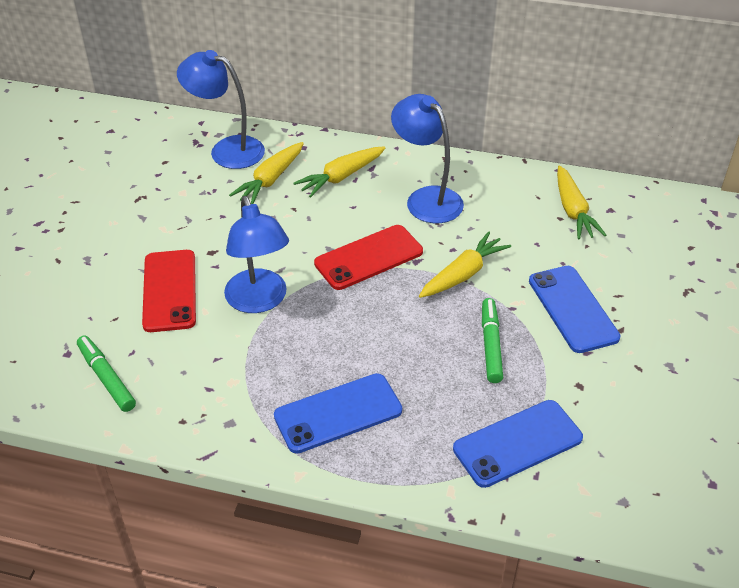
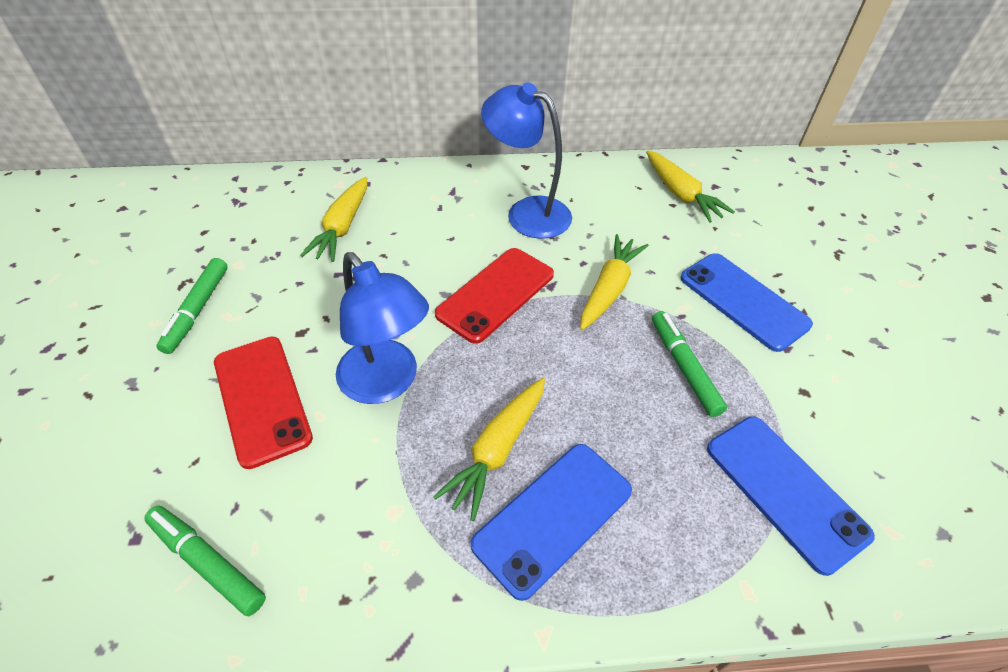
camera: 20 degrees left, 5 degrees up
blue lamp [177,50,265,169] -> none
yellow carrot [294,146,386,198] -> yellow carrot moved to [433,378,545,521]
blue phone [453,400,583,488] -> blue phone turned 75 degrees counterclockwise [707,416,875,576]
none -> green marker [156,258,228,354]

